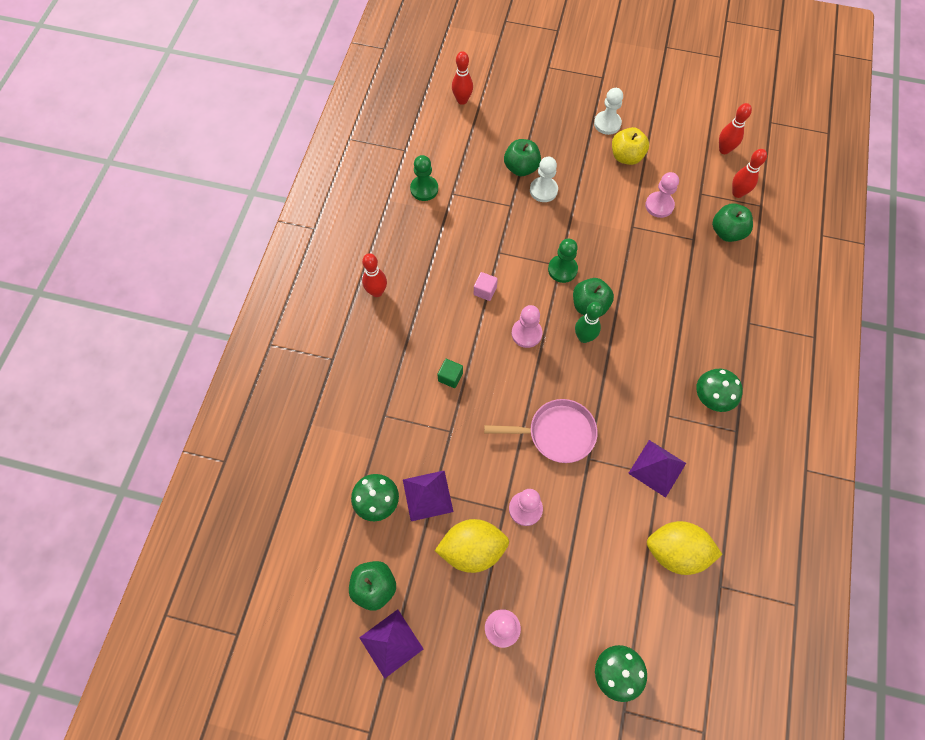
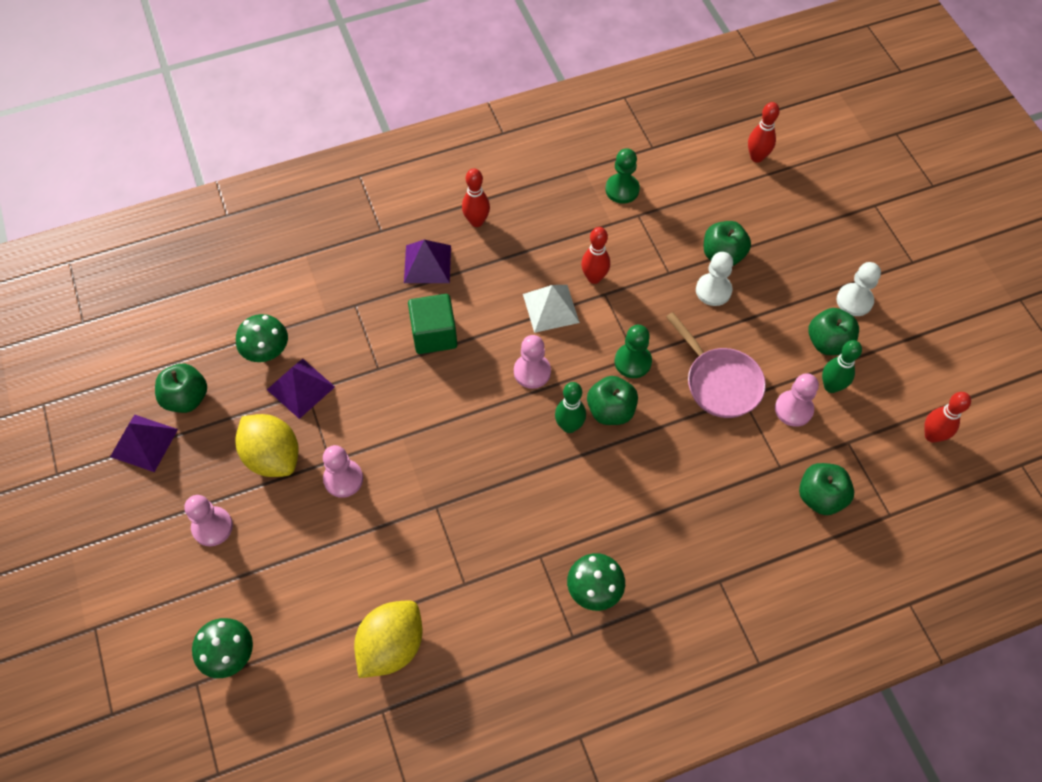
camera: 55 degrees right, 5 degrees down
green cube [438,359,463,388] -> green cube [408,294,458,354], size x1.82
pink cube [474,272,498,301] -> white pyramid [523,285,580,333]
pink pan [484,399,598,463] -> pink pan moved to [666,312,766,418]
yellow apple [612,127,649,165] -> green apple [809,308,859,355]
purple pyramid [628,440,686,498] -> purple pyramid moved to [404,240,451,283]
yellow lemon [647,521,723,575] -> yellow lemon turned 60 degrees clockwise [354,600,422,678]
red bowling pin [732,149,767,198] -> red bowling pin moved to [581,227,610,284]
none -> green bowling pin [822,340,862,393]

